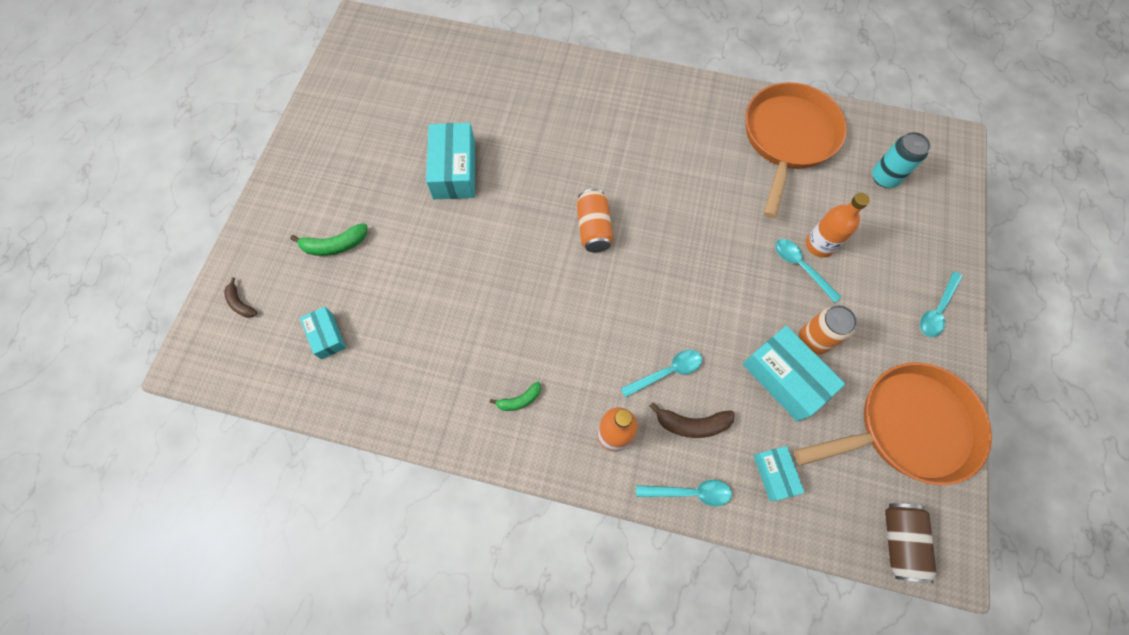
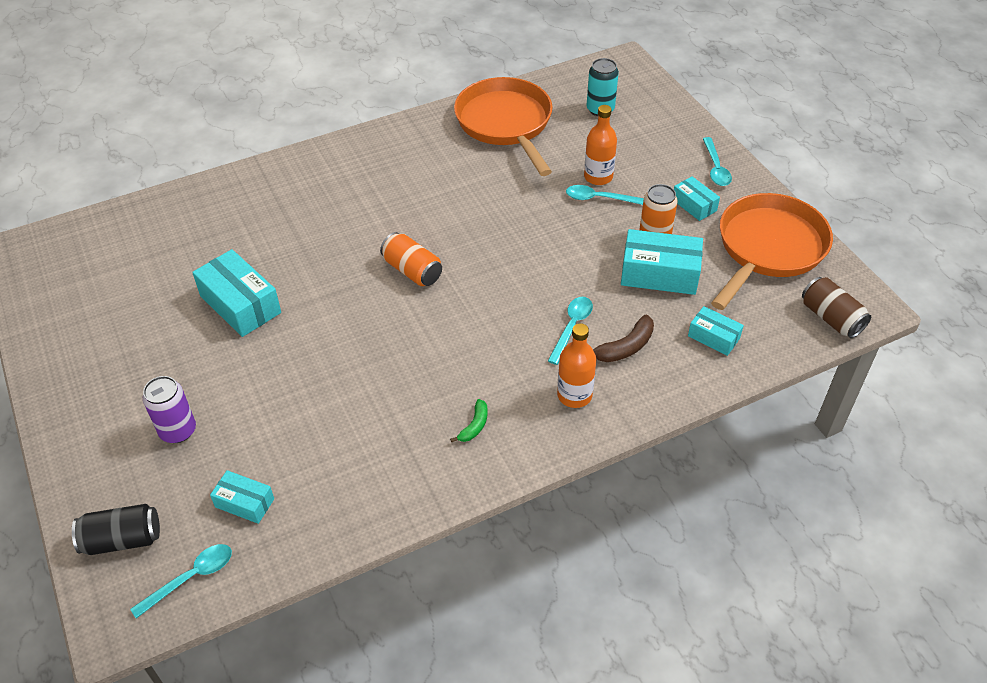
camera: 40 degrees left, 20 degrees down
brown banana [224,277,257,318] -> black can [72,504,160,555]
green banana [290,223,367,256] -> purple can [143,376,196,443]
turquoise spoon [636,480,732,506] -> turquoise spoon moved to [130,544,232,619]
none -> turquoise box [674,176,720,221]

